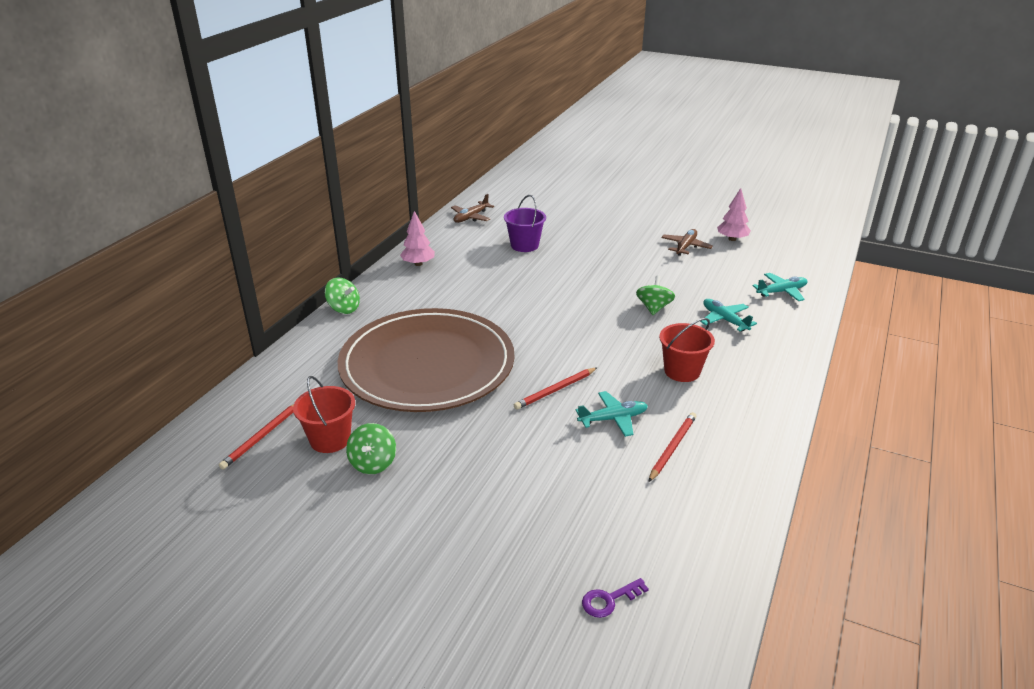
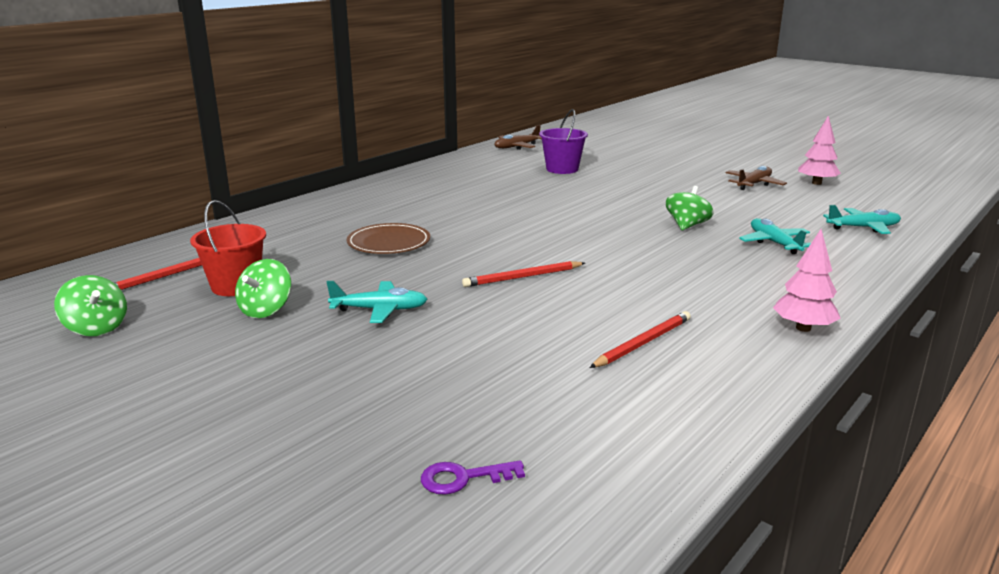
camera: 15 degrees right, 10 degrees down
green spinning top [325,277,360,314] -> green spinning top moved to [54,275,127,336]
brown plate [338,308,515,412] -> brown plate [347,223,430,254], size x0.40
pink tree [400,211,435,266] -> pink tree moved to [773,229,841,332]
turquoise plane [576,391,648,437] -> turquoise plane moved to [327,281,428,323]
red bucket [659,318,715,382] -> none

